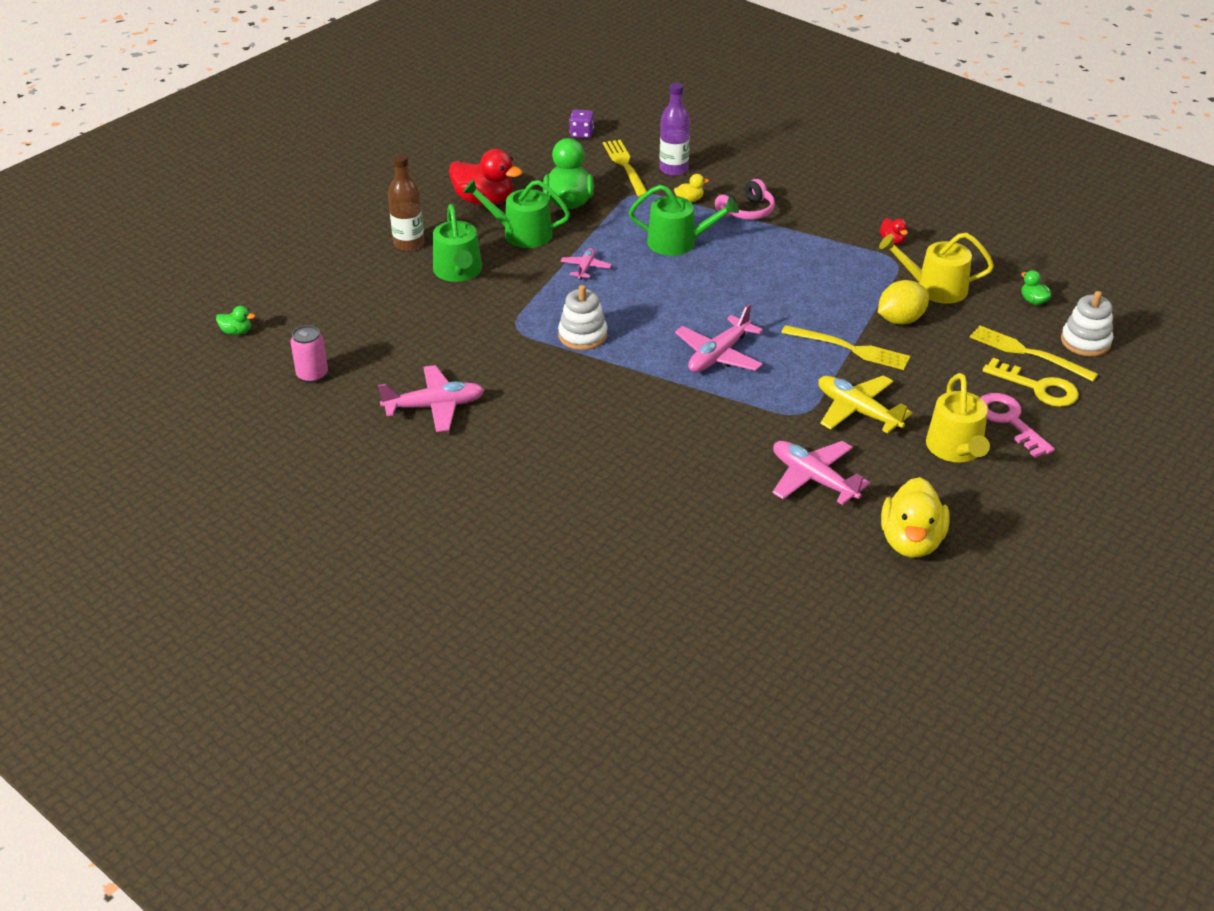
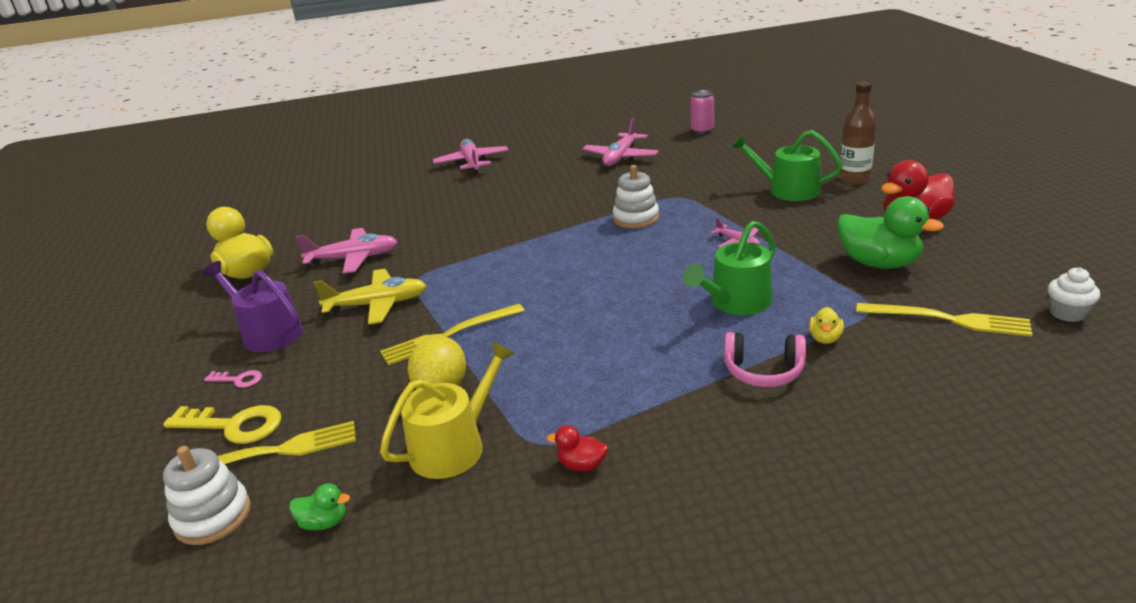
camera: 130 degrees right, 10 degrees down
green duck [216,306,255,335] -> none
green watering can [463,179,570,248] -> none
purple dice [569,109,594,138] -> white cupcake [1048,268,1100,322]
purple bottle [660,83,690,176] -> none
pink plane [675,304,763,372] -> pink plane moved to [433,139,508,174]
pink headphones [715,179,775,220] -> pink headphones turned 75 degrees counterclockwise [724,332,806,387]
yellow watering can [926,373,990,462] -> purple watering can [203,261,303,352]
pink key [980,393,1055,458] -> pink key [204,370,262,388], size x0.53
yellow key [983,358,1079,407] -> yellow key turned 150 degrees counterclockwise [163,405,281,444]

